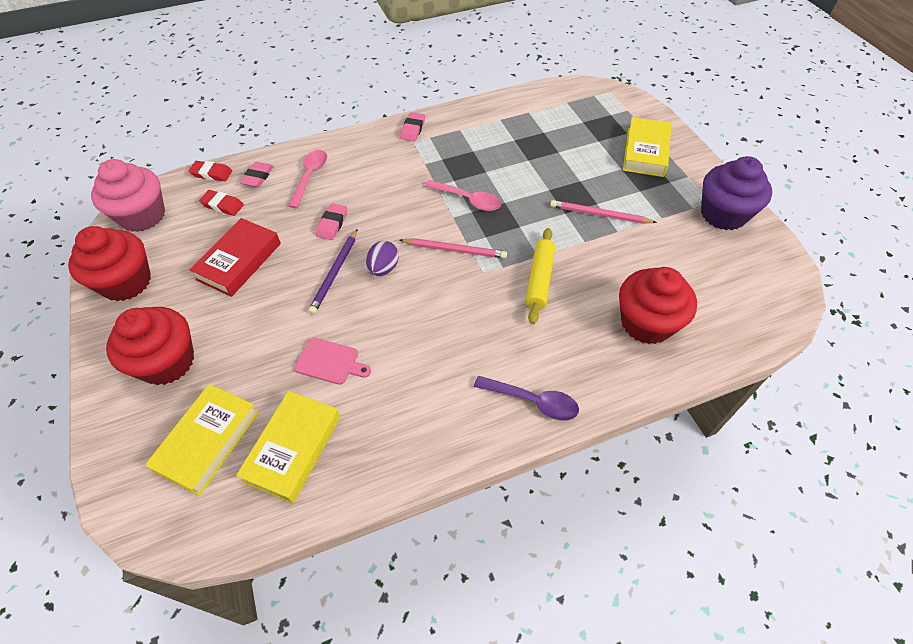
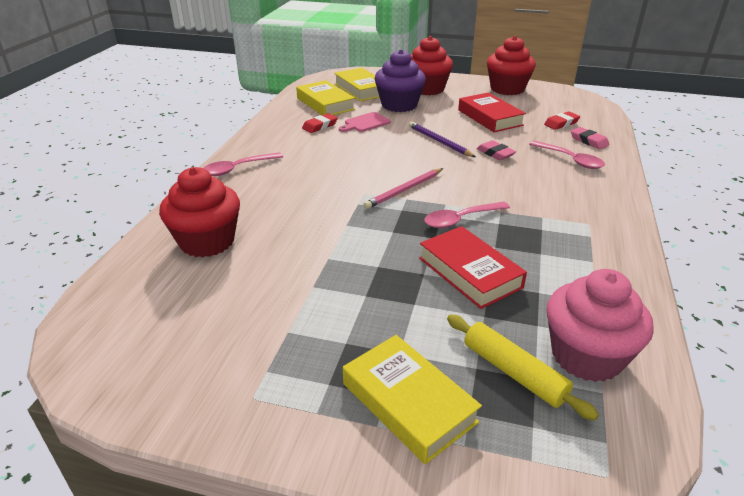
camera: 125 degrees right, 20 degrees down
pink cupcake [91,159,165,232] -> pink cupcake moved to [546,269,654,382]
red eraser [189,161,232,181] -> red eraser moved to [302,113,338,133]
purple egg [366,241,399,276] -> none
pink eraser [400,112,425,141] -> none
purple spoon [474,376,579,421] -> pink spoon [203,152,283,176]
yellow rolling pin [525,228,555,324] -> yellow rolling pin moved to [447,314,599,421]
pink pencil [550,200,657,224] -> none
purple cupcake [701,156,772,230] -> purple cupcake moved to [375,49,426,112]
none -> red book [419,226,527,309]

